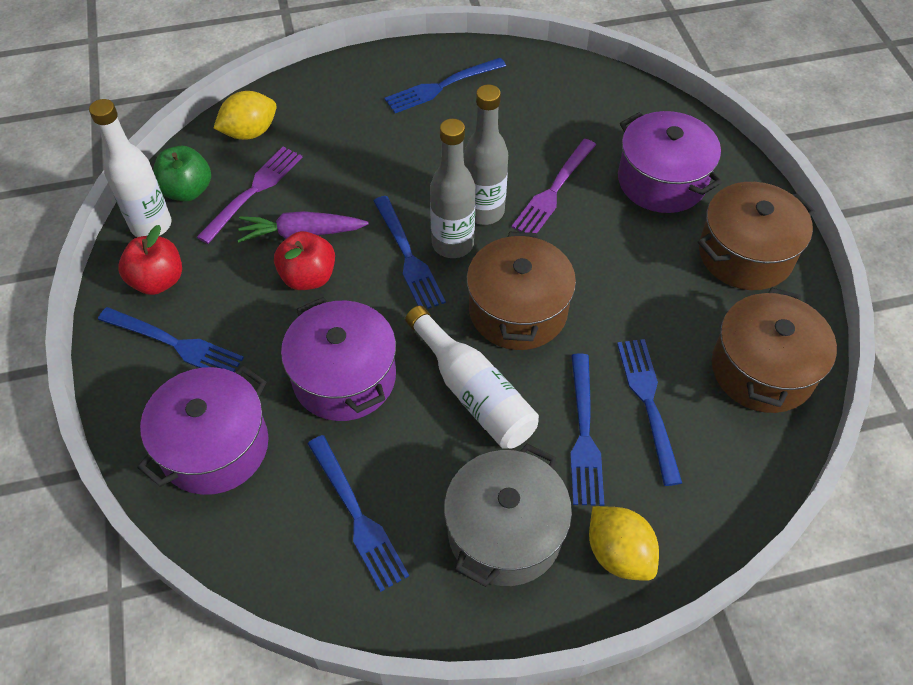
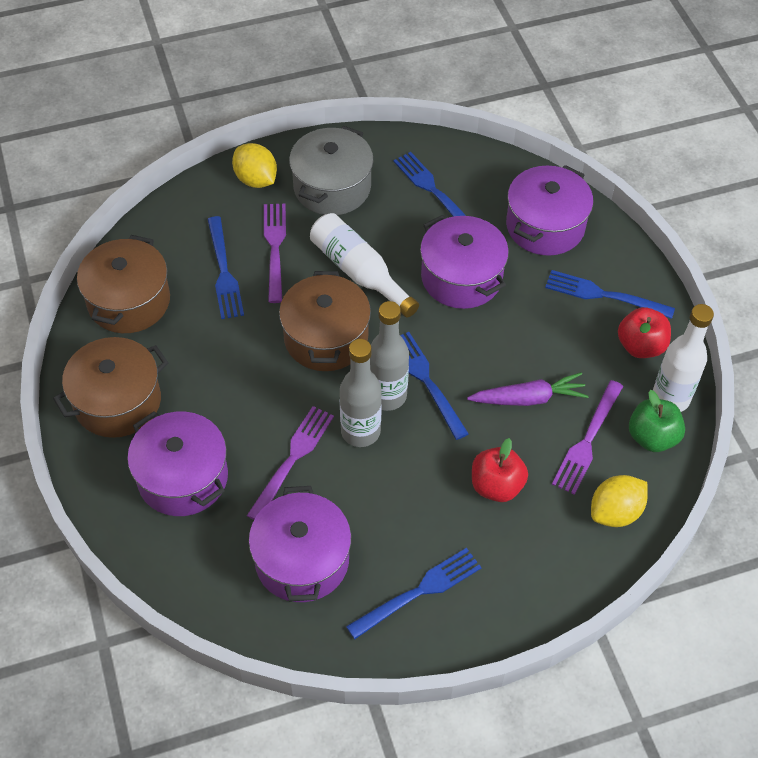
camera: 175 degrees right, 0 degrees up
red apple [274,231,335,290] -> red apple moved to [472,438,528,502]
blue fork [570,354,605,506] -> purple fork [264,204,286,303]
none -> purple pot [249,486,351,602]

